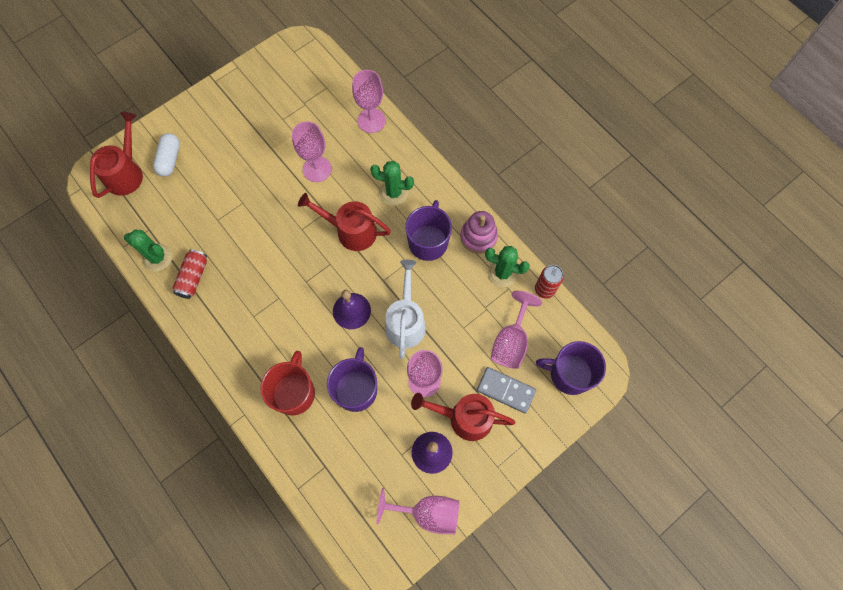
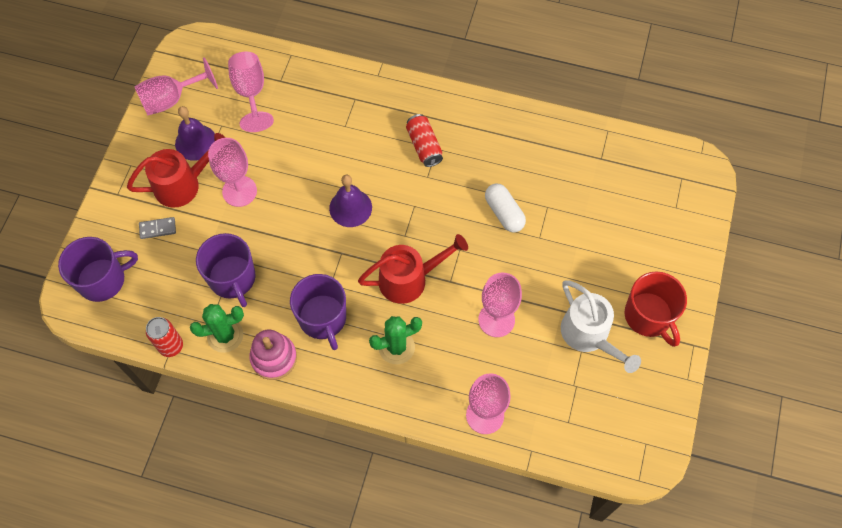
camera: 145 degrees right, 5 degrees down
red watering can [90,112,143,198] -> none
green cactus [124,230,172,272] -> none
white capsule [153,133,180,176] -> white capsule moved to [485,183,526,232]
red can [173,249,207,299] -> red can moved to [406,114,443,167]
red mug [260,351,315,415] -> red mug moved to [625,271,687,347]
purple mug [327,347,377,412] -> purple mug moved to [196,233,256,307]
white watering can [385,260,426,359] -> white watering can moved to [561,280,641,373]
grey domino [477,367,536,413] -> grey domino [139,217,176,239], size x0.60
pink goblet [491,291,542,369] -> pink goblet moved to [228,52,274,132]

